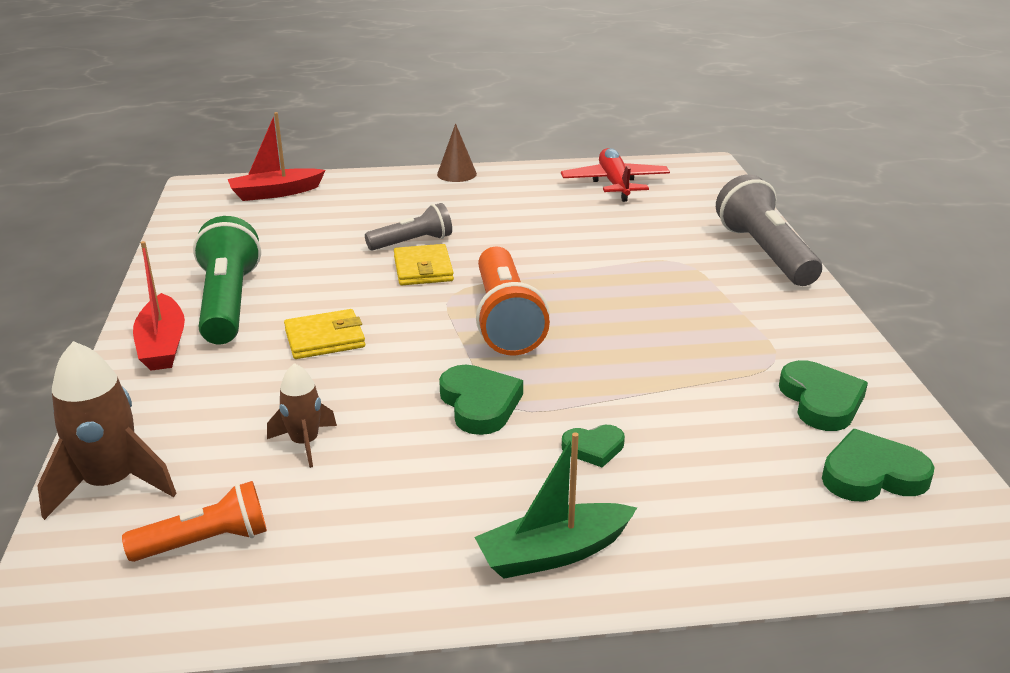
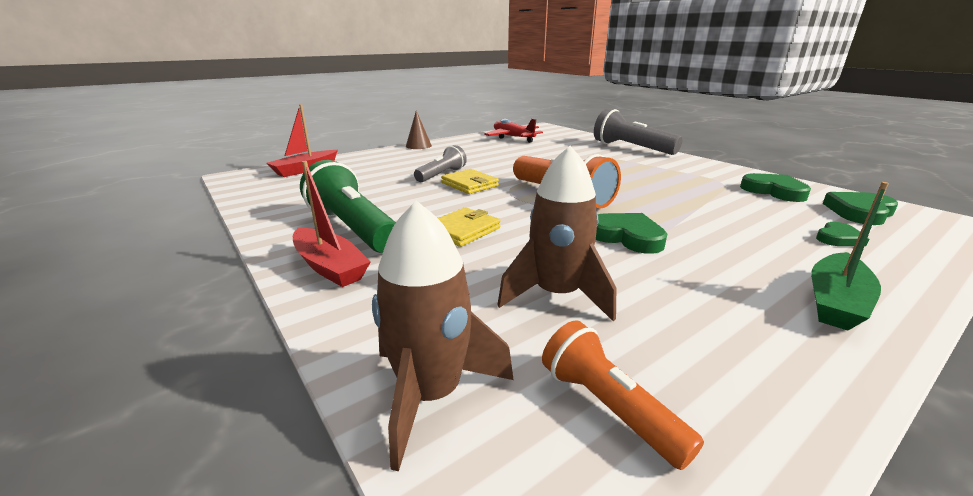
camera: 30 degrees left, 5 degrees down
orange flashlight [122,481,267,562] -> orange flashlight turned 75 degrees counterclockwise [542,320,704,470]
brown rocket [267,363,337,468] -> brown rocket [497,146,616,321], size x1.67
green heart [562,425,625,467] -> green heart moved to [816,222,870,246]

